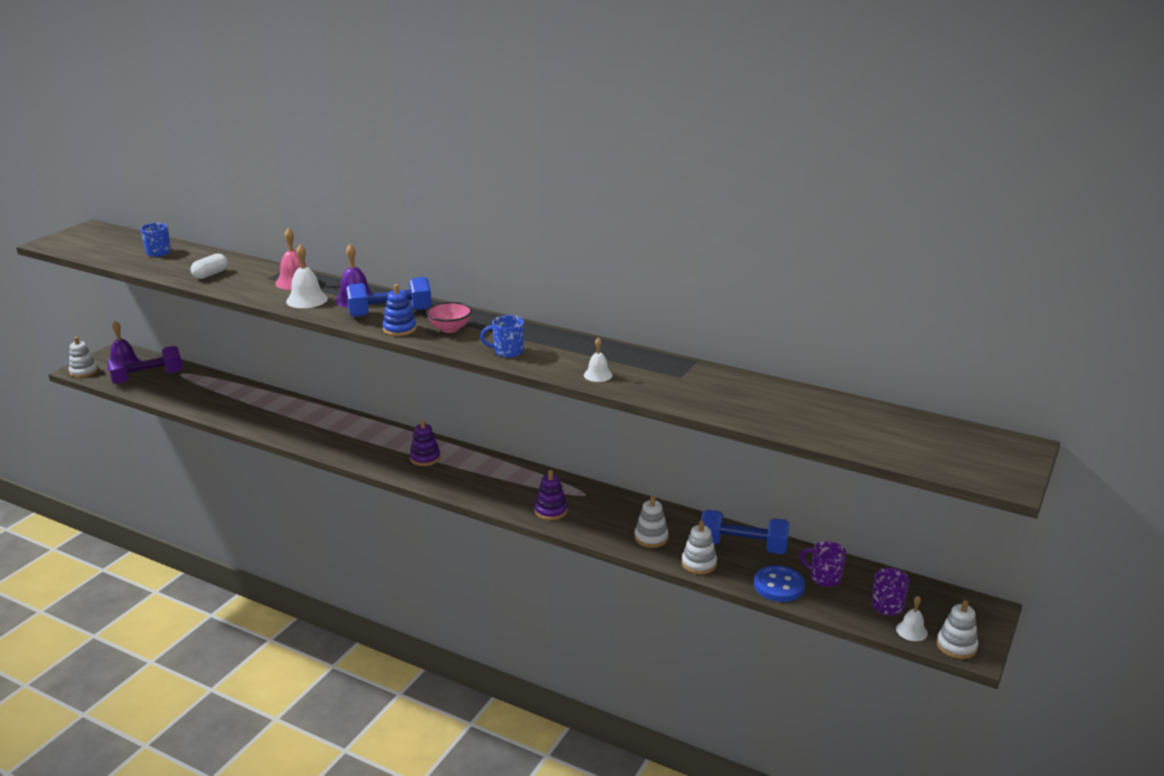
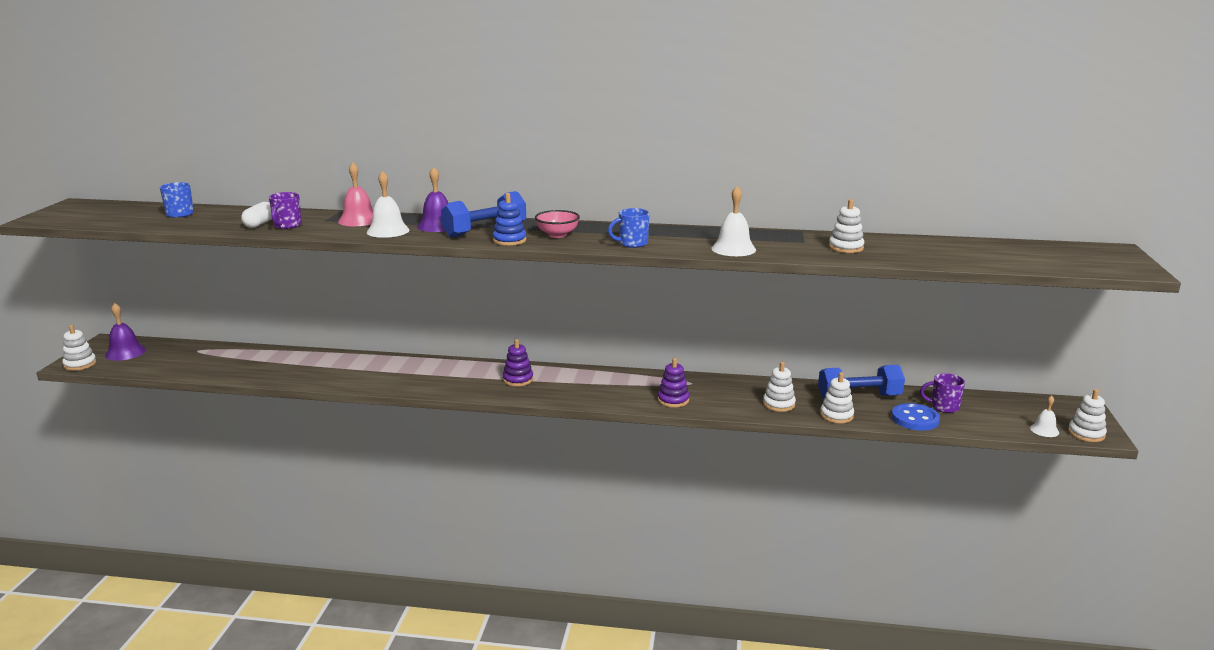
camera: 20 degrees left, 5 degrees down
purple dumbbell [107,346,183,384] -> none
white bell [584,337,612,382] -> white bell [711,186,756,256], size x1.62
purple mug [872,568,910,615] -> purple mug moved to [269,192,302,229]
none -> white stacking toy [829,199,864,253]

